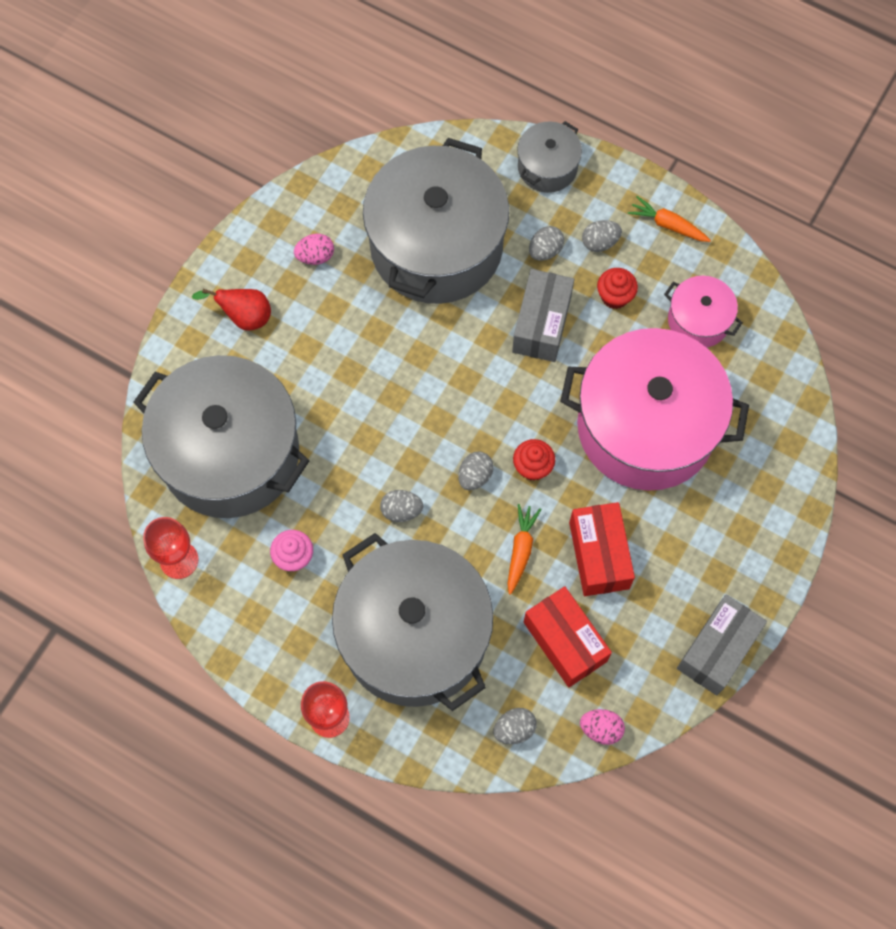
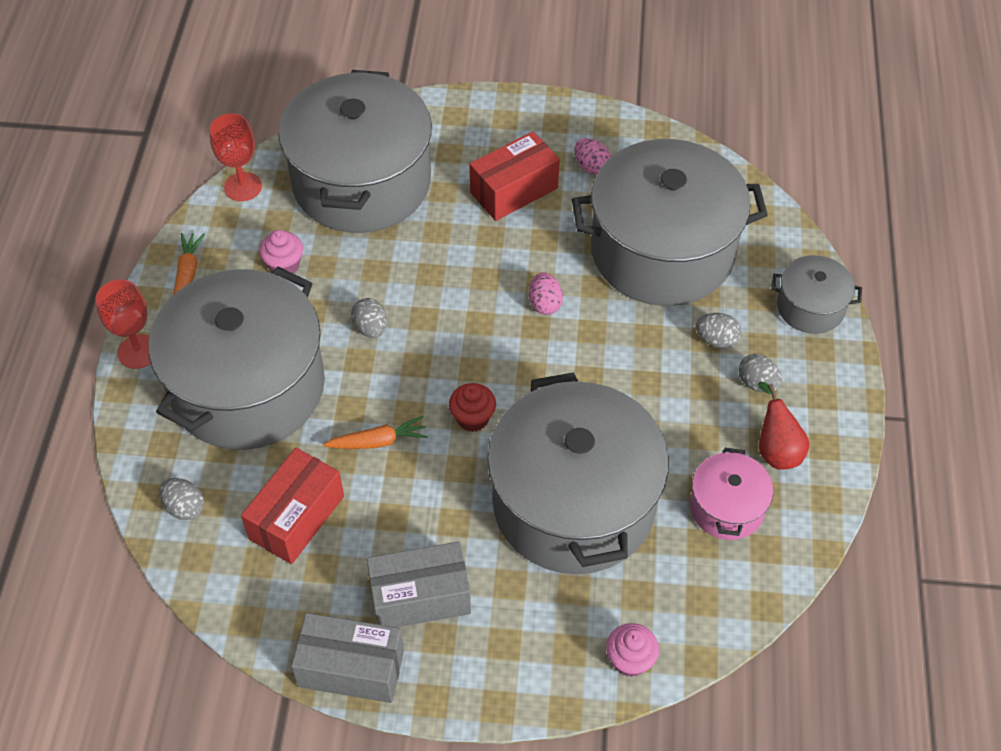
camera: 65 degrees right, 15 degrees down
red pear [192,289,271,331] -> red pear moved to [758,382,810,470]
grey egg [458,451,494,490] -> none
grey box [512,269,574,362] -> grey box moved to [367,541,471,627]
pink pot [560,328,749,491] -> grey pot [487,372,669,574]
red box [569,502,635,596] -> red box moved to [469,132,560,221]
pink egg [580,709,625,745] -> pink egg moved to [529,272,563,315]
red cupcake [597,268,638,309] -> none
orange carrot [628,196,711,242] -> orange carrot moved to [173,233,205,295]
none -> pink cupcake [606,623,659,677]

